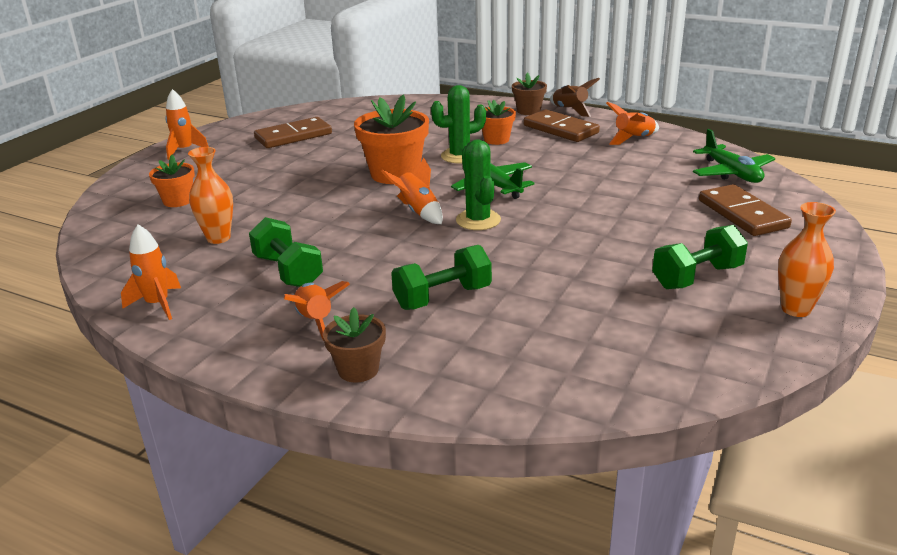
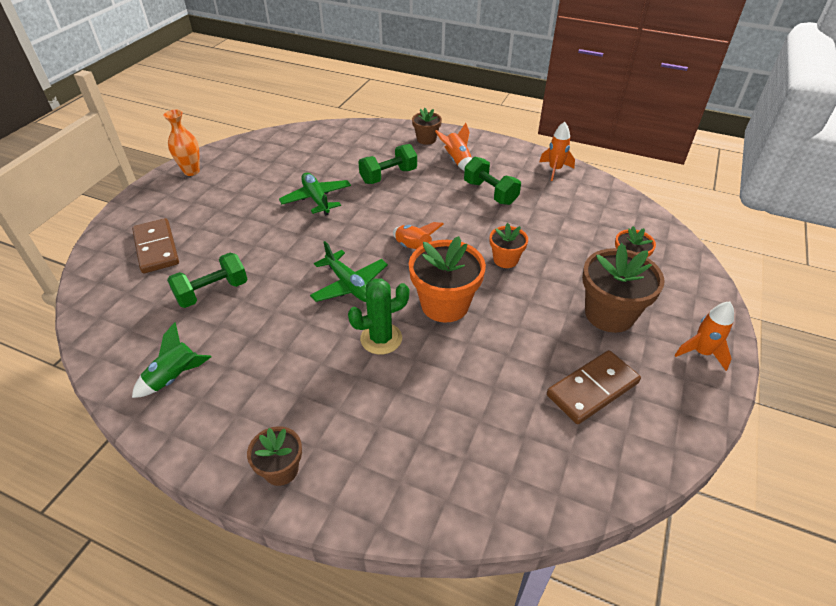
camera: 175 degrees right, 15 degrees up
orange vase [188,147,233,244] -> none
green cactus [456,140,501,230] -> none
orange flower pot [482,100,516,145] -> orange flower pot moved to [490,223,528,268]
brown domino [524,109,600,142] -> none
brown rocket [550,78,600,117] -> none
orange rocket [606,102,659,145] -> green rocket [132,322,212,398]
green dumbbell [652,225,748,289] -> green dumbbell moved to [167,253,247,308]
green plane [693,129,775,183] -> green plane moved to [279,173,351,216]
none -> brown flower pot [582,243,665,333]

